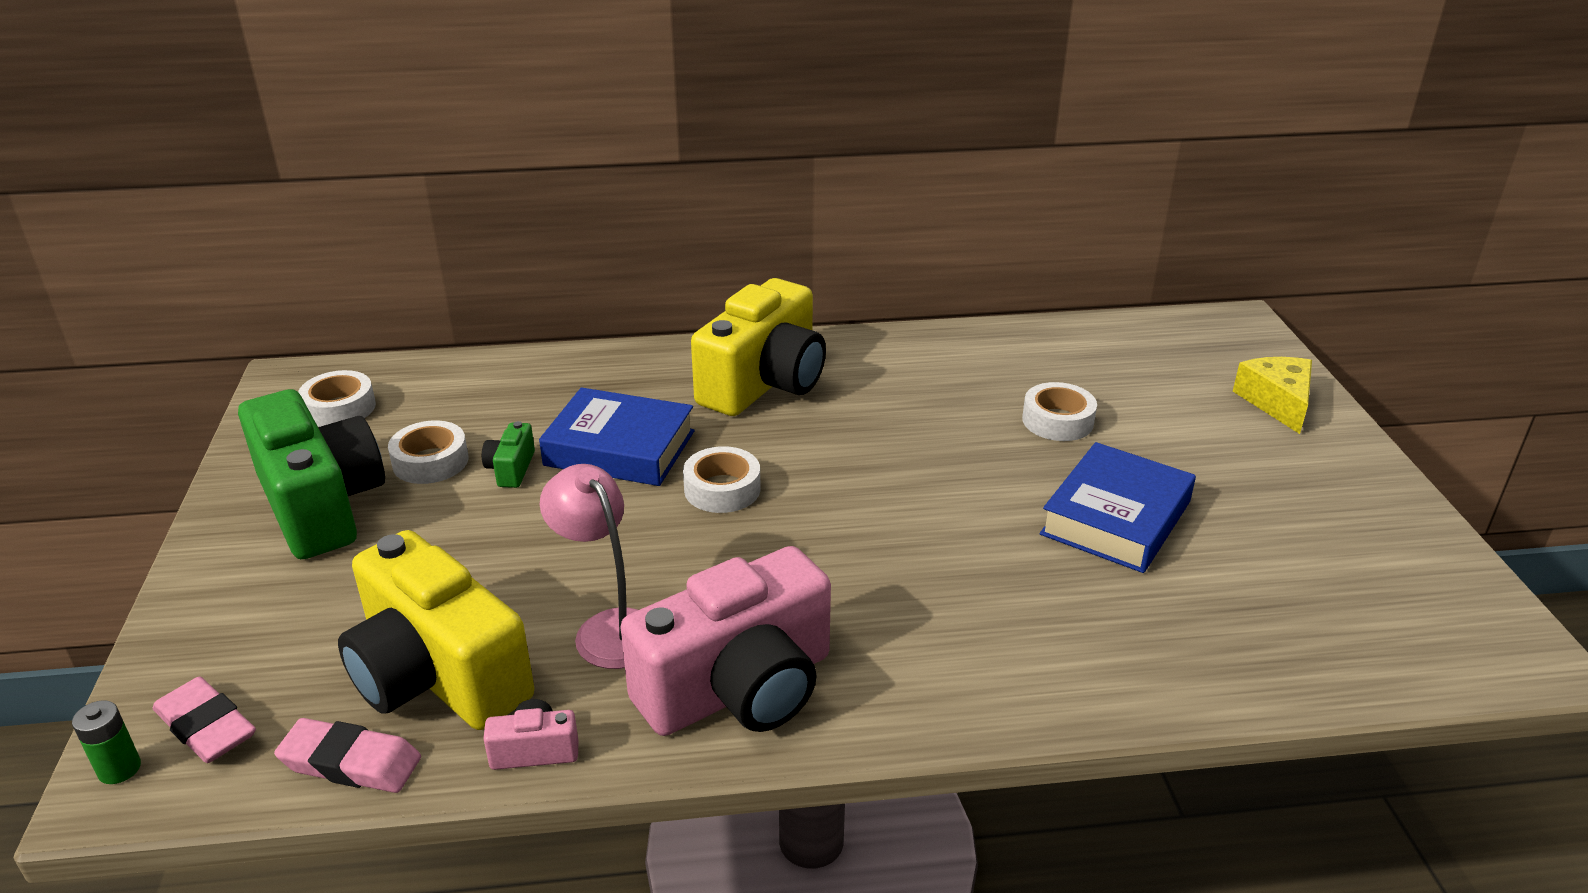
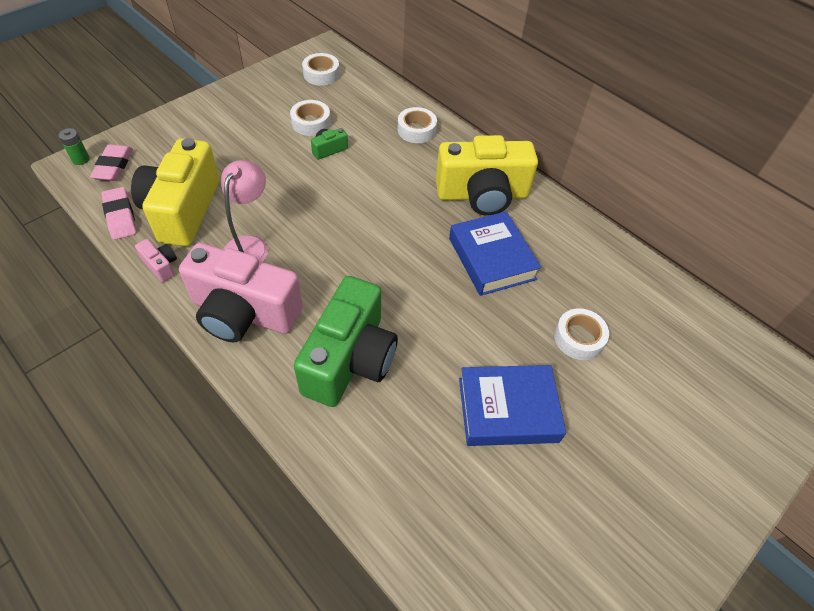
camera: 50 degrees right, 20 degrees up
green camera [238,389,385,559] -> green camera moved to [294,276,398,407]
blue book [539,387,695,486] -> blue book moved to [449,211,542,296]
white tape [683,446,761,513] -> white tape moved to [398,107,437,143]
yellow cheese [1233,357,1312,434] -> none

